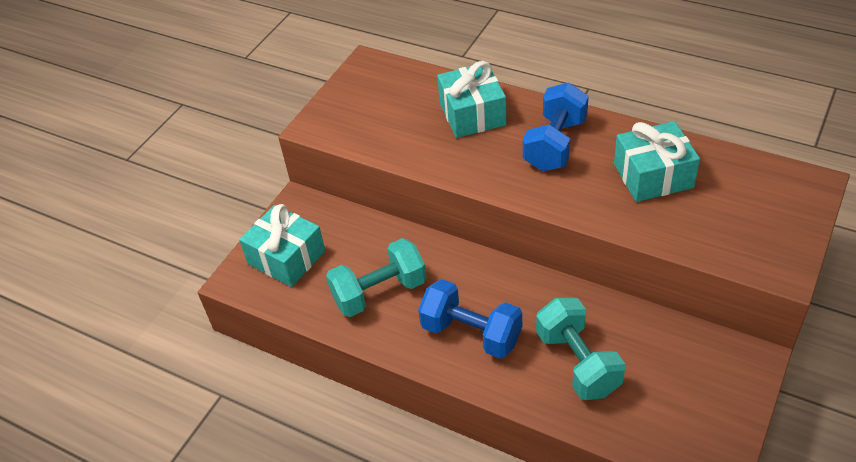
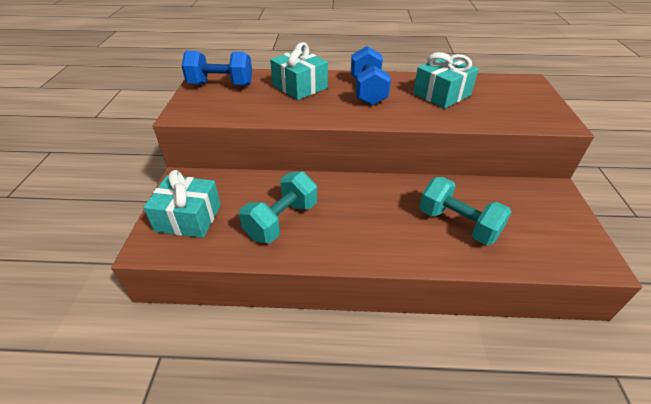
camera: 30 degrees left, 5 degrees down
blue dumbbell [418,279,522,359] -> blue dumbbell moved to [182,51,252,86]

